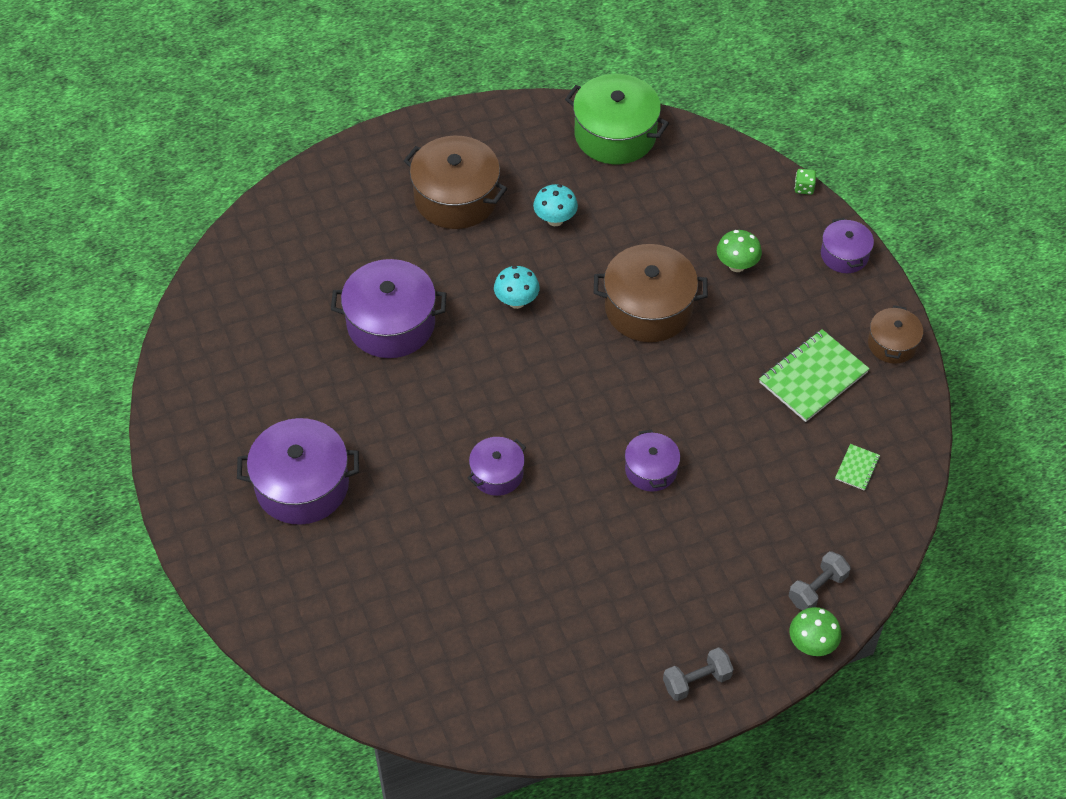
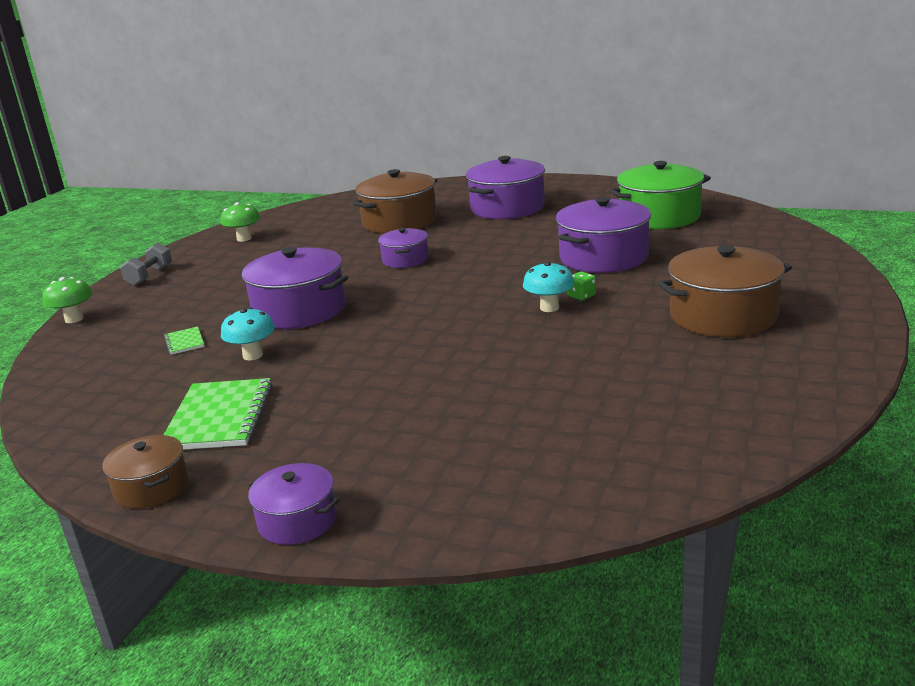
camera: 135 degrees right, 30 degrees down
turquoise mushroom [533,184,578,226] -> turquoise mushroom moved to [221,307,275,360]
green pot [565,74,669,164] -> green pot moved to [609,161,711,229]
brown pot [594,244,708,342] -> brown pot moved to [353,169,437,233]
purple pot [625,430,680,492] -> purple pot [241,247,348,329], size x1.78
green mushroom [717,230,762,272] -> green mushroom moved to [221,202,260,242]
grey dumbbell [788,551,851,610] -> none
green dice [795,169,816,195] -> green dice moved to [567,272,596,300]
green notebook [835,444,880,491] -> green notebook moved to [164,327,205,355]

